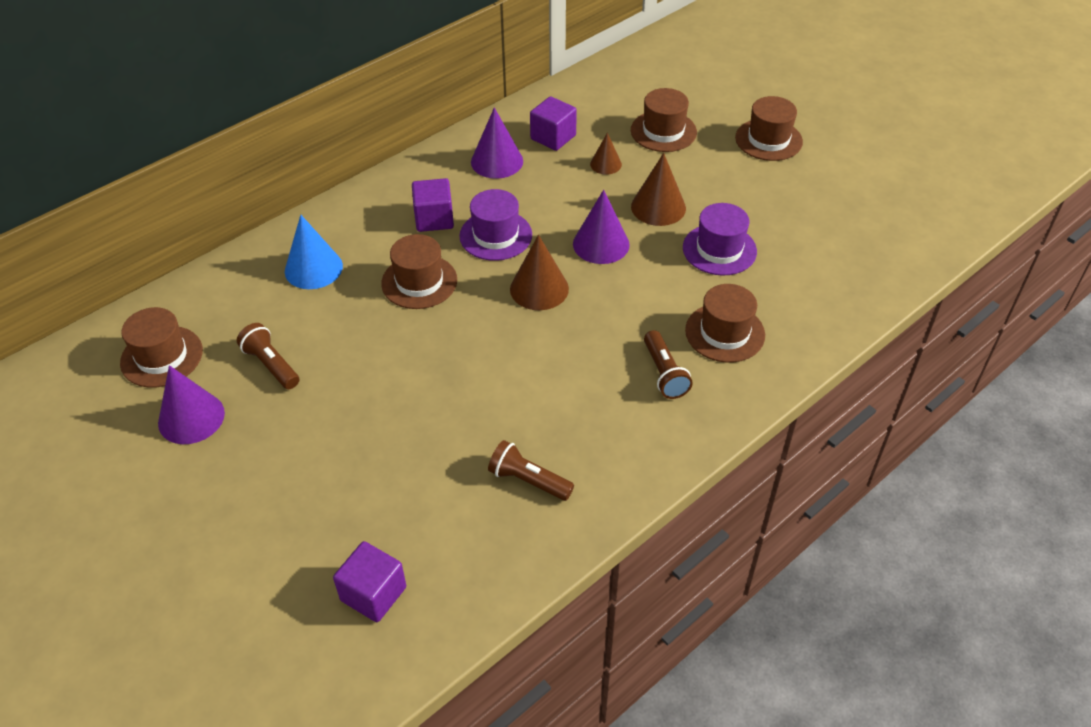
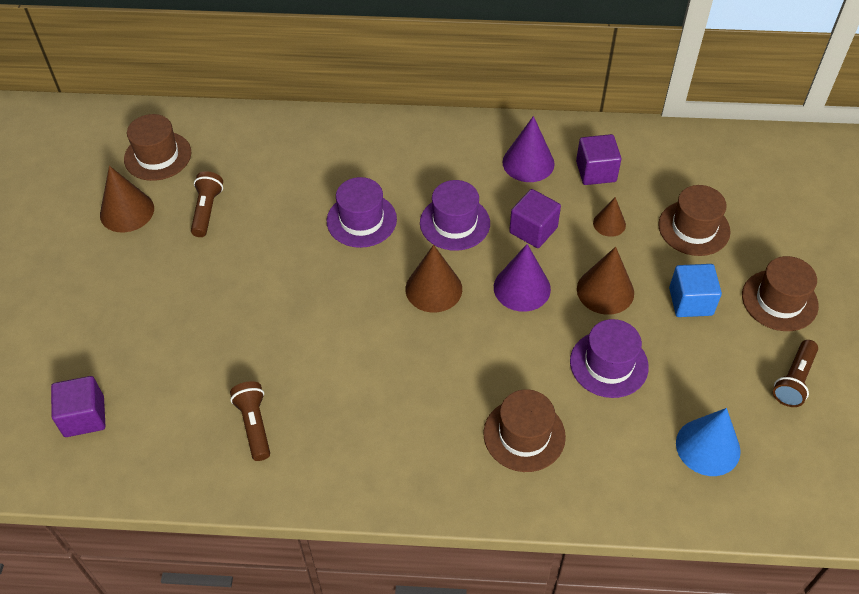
camera: 45 degrees right, 5 degrees up
purple cone [158,365,225,444] -> brown cone [100,166,154,232]
blue cone [285,215,343,289] -> blue cone moved to [676,408,741,476]
brown hat [381,234,457,309] -> purple hat [327,177,397,248]
purple cube [412,178,454,232] -> purple cube moved to [509,189,561,248]
brown flashlight [644,330,693,399] -> brown flashlight moved to [773,340,818,407]
none -> blue cube [669,264,722,317]

